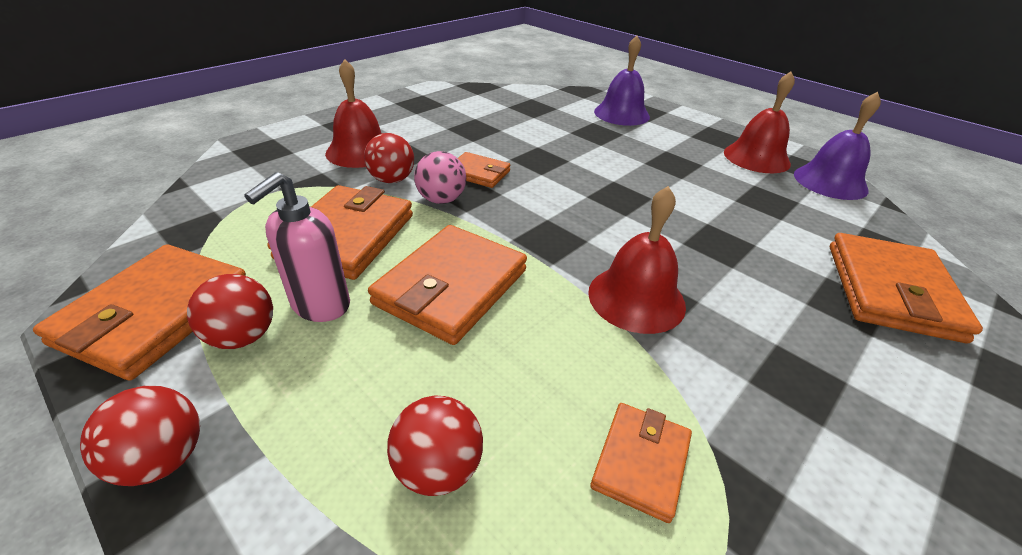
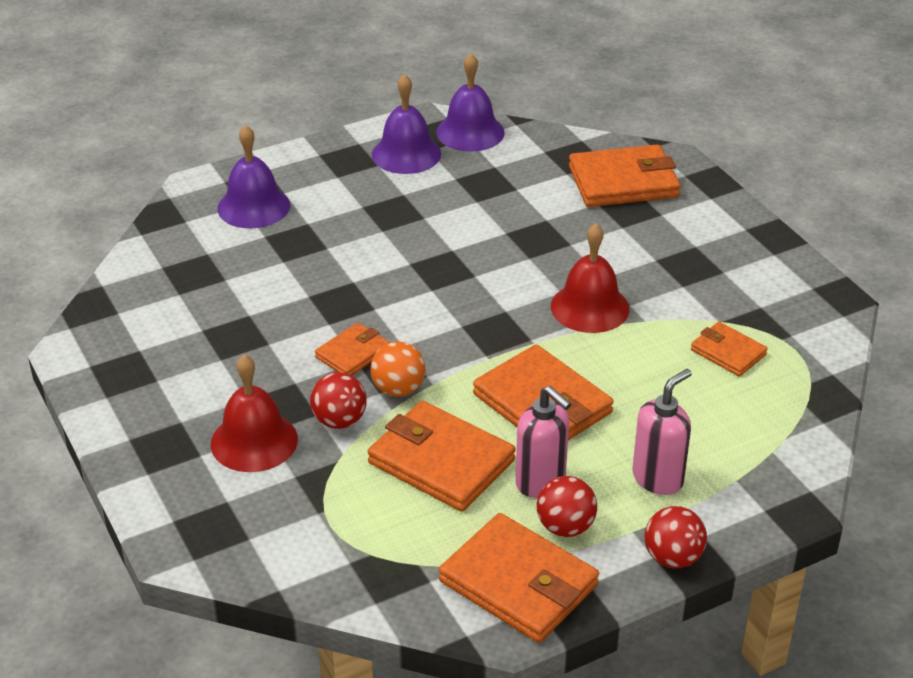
camera: 70 degrees left, 0 degrees up
red ball [387,396,483,496] -> none
pink ball [414,151,466,204] -> orange ball [370,341,426,397]
red bell [724,72,795,173] -> purple bell [372,74,441,174]
orange wallet [829,233,983,343] -> orange wallet turned 45 degrees counterclockwise [569,144,681,207]
none -> pink soap dispenser [633,369,692,495]

